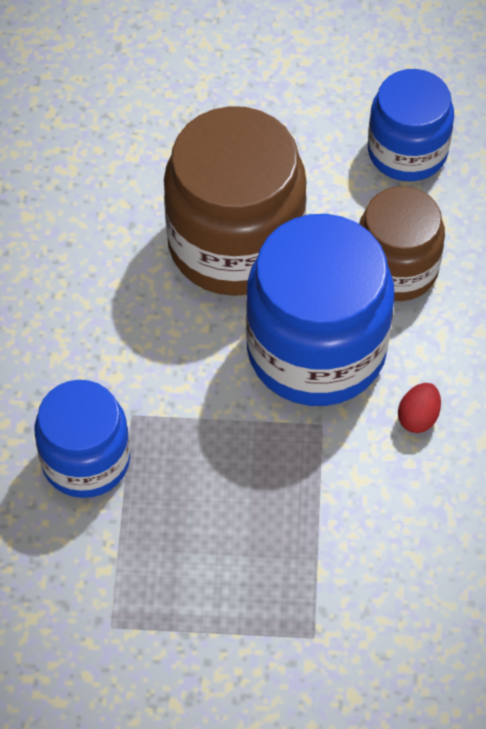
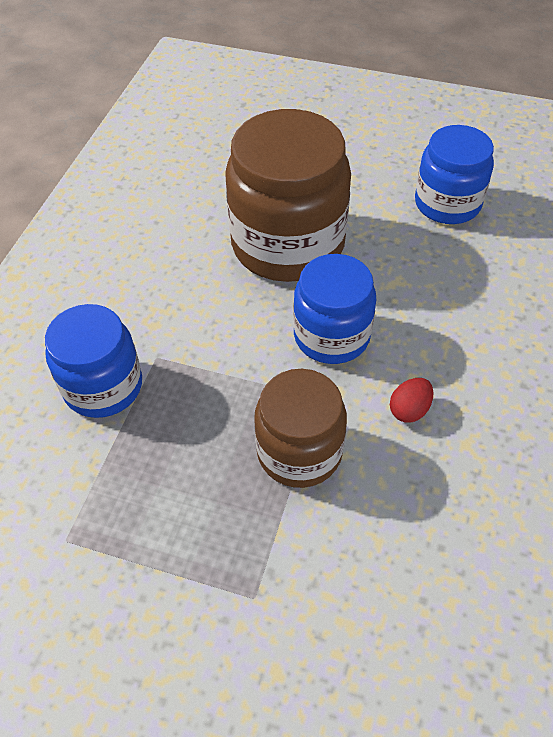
camera: 15 degrees right, 5 degrees down
blue jar [246,214,394,406] -> blue jar [293,254,376,364], size x0.62
brown jar [359,186,445,301] -> brown jar moved to [254,369,347,488]

